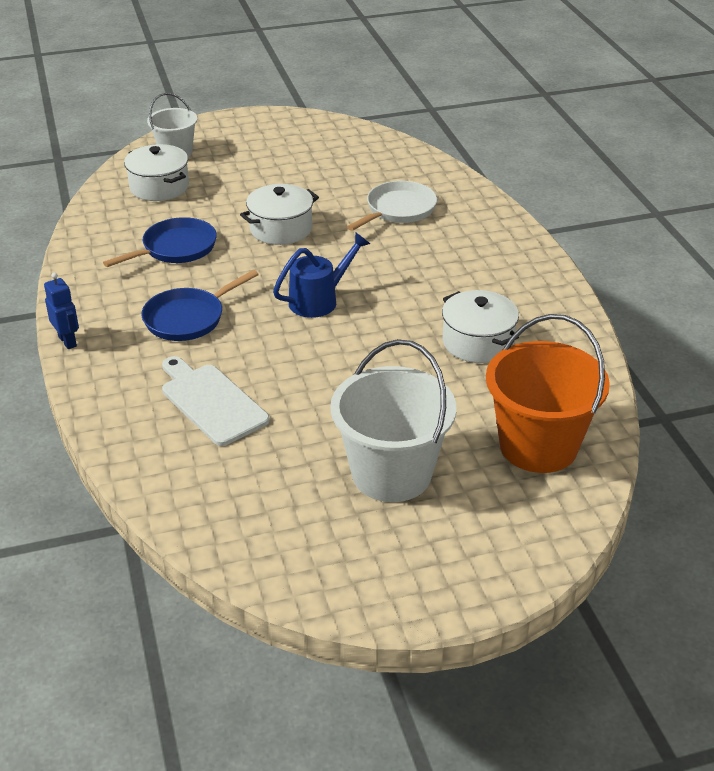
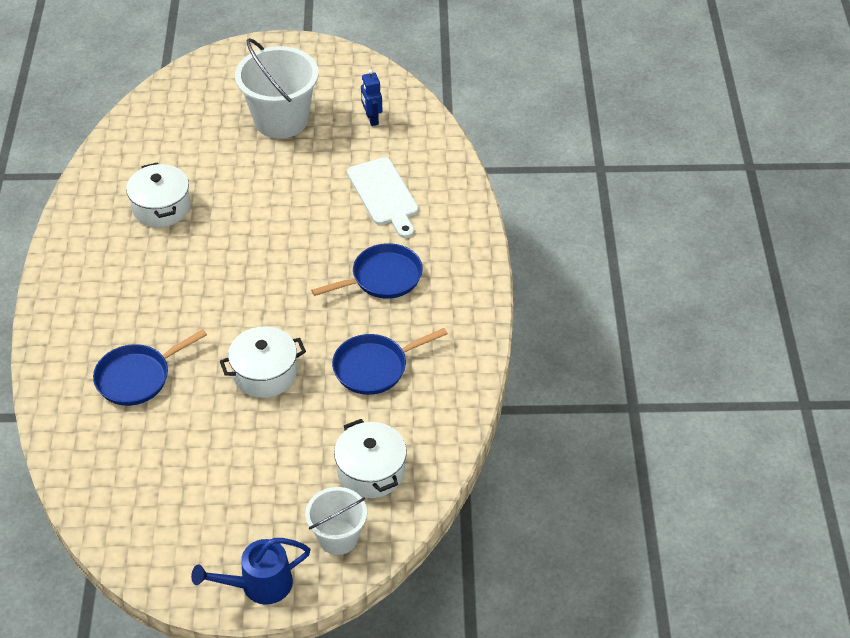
camera: 165 degrees left, 10 degrees up
blue robot [44,273,79,349] -> blue robot moved to [361,69,382,126]
blue watering can [273,232,370,318] -> blue watering can moved to [191,538,311,604]
white pan [347,181,437,231] -> blue pan [93,329,207,406]
orange bucket [486,314,610,473] -> none

